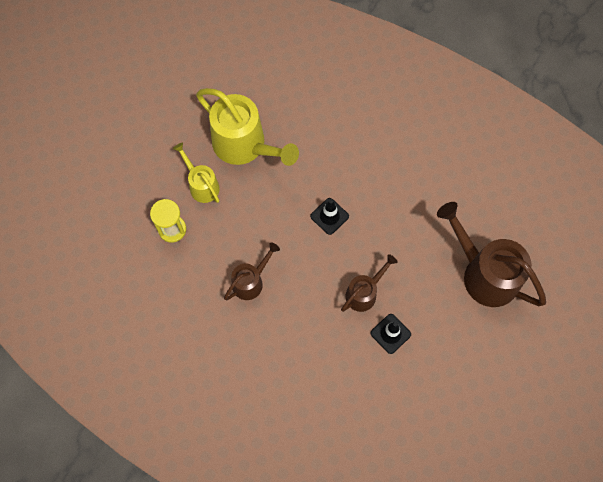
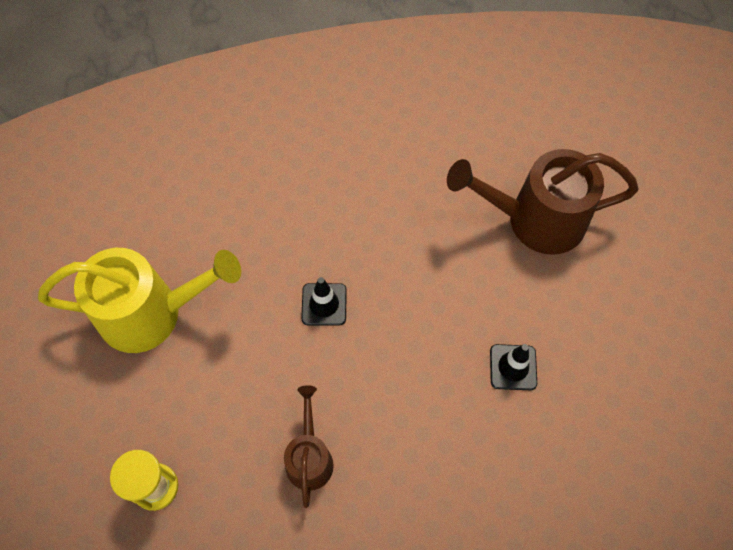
camera: 45 degrees left, 5 degrees down
yellow watering can [173,143,220,203] -> none
brown watering can [341,254,398,312] -> none

